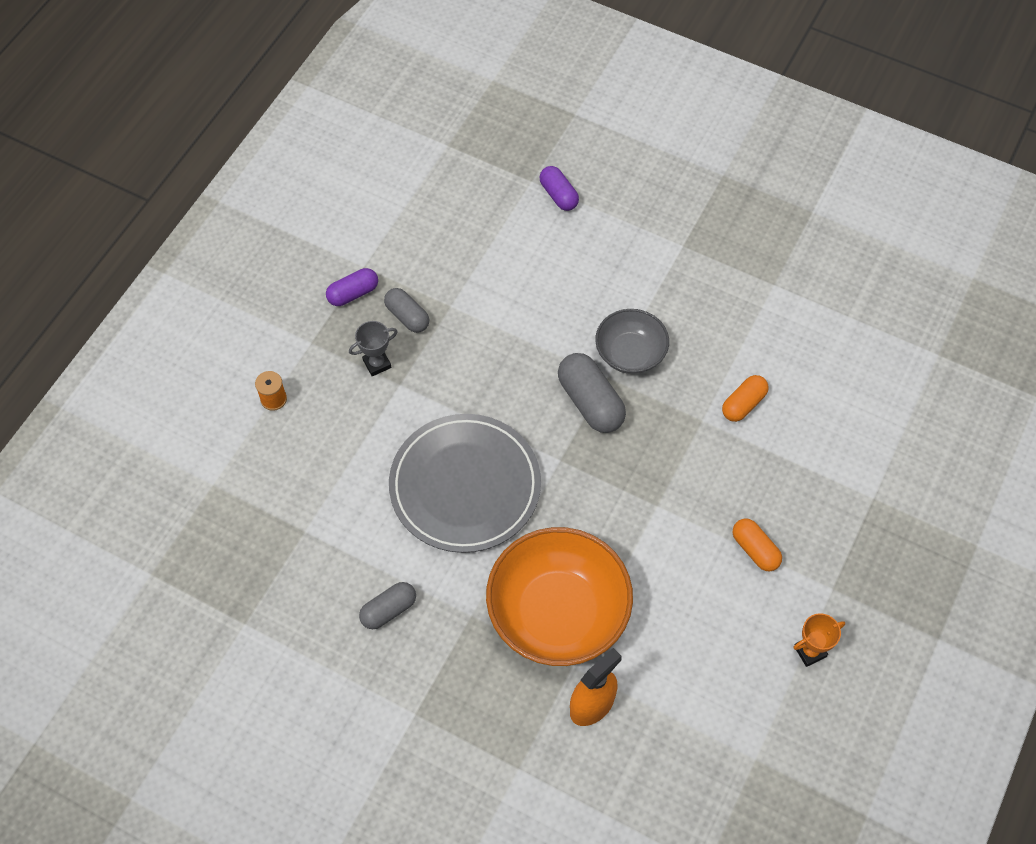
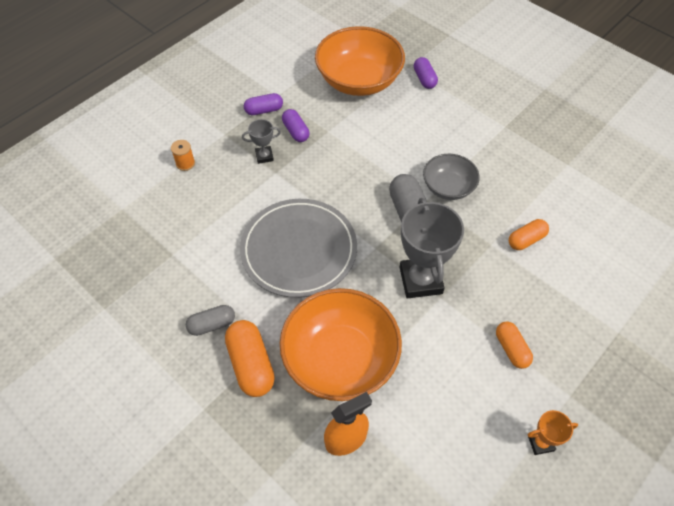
camera: 15 degrees right, 5 degrees down
grey capsule [384,288,429,333] -> purple capsule [282,109,309,142]
none -> orange capsule [225,320,275,397]
none -> orange bowl [315,26,405,96]
none -> grey trophy [399,198,464,298]

